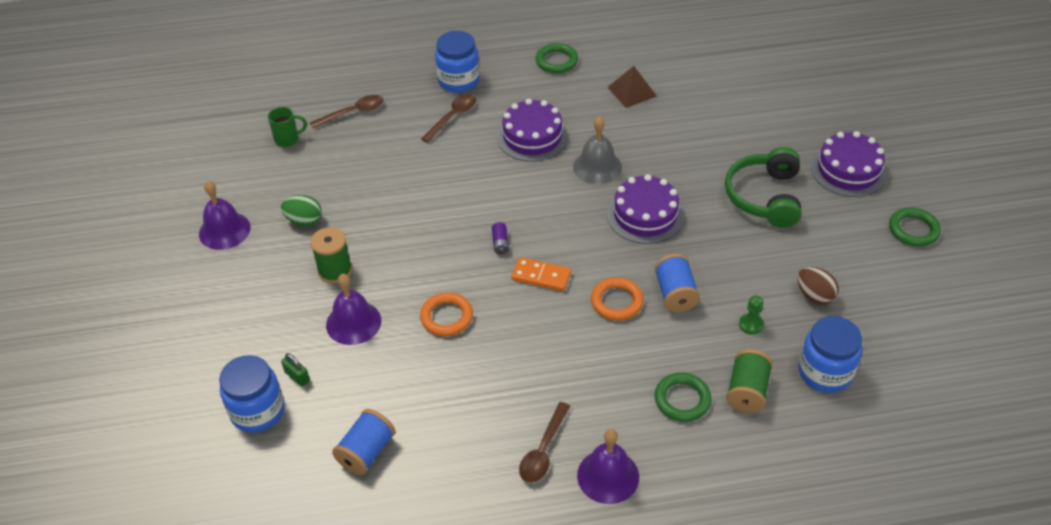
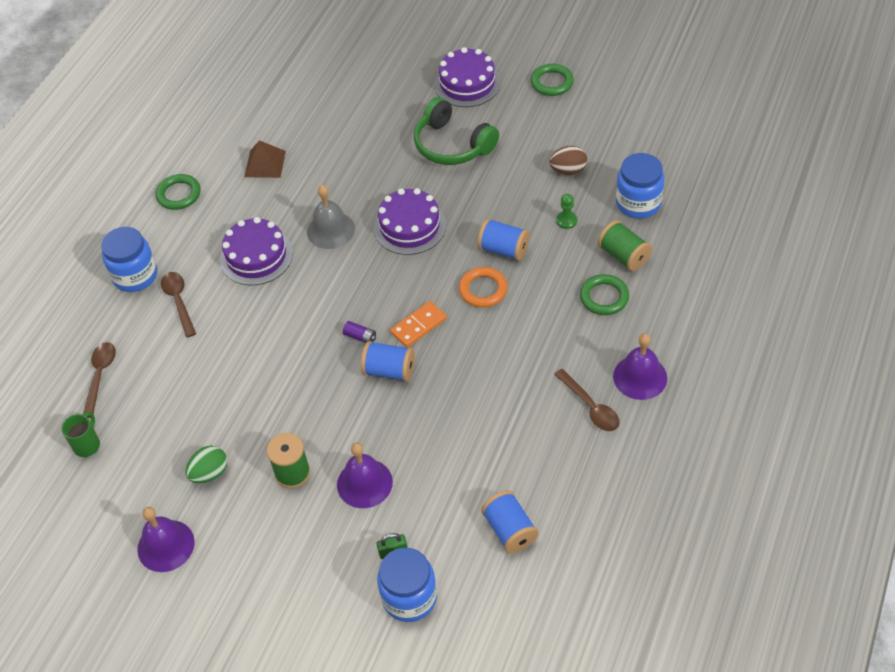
camera: 55 degrees left, 5 degrees up
orange ring [420,292,473,336] -> none
none -> blue spool [361,341,415,382]

